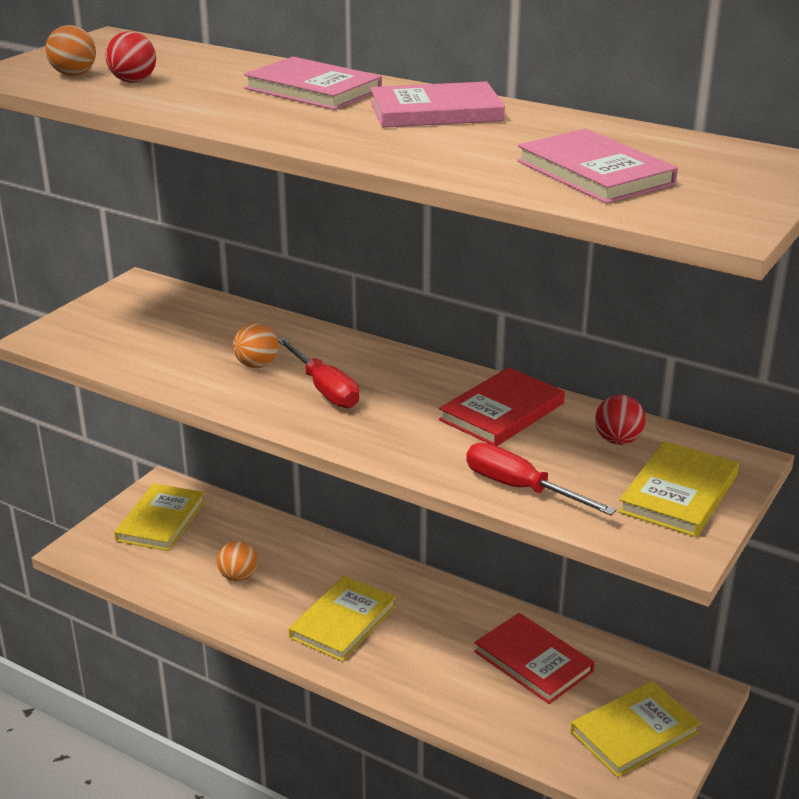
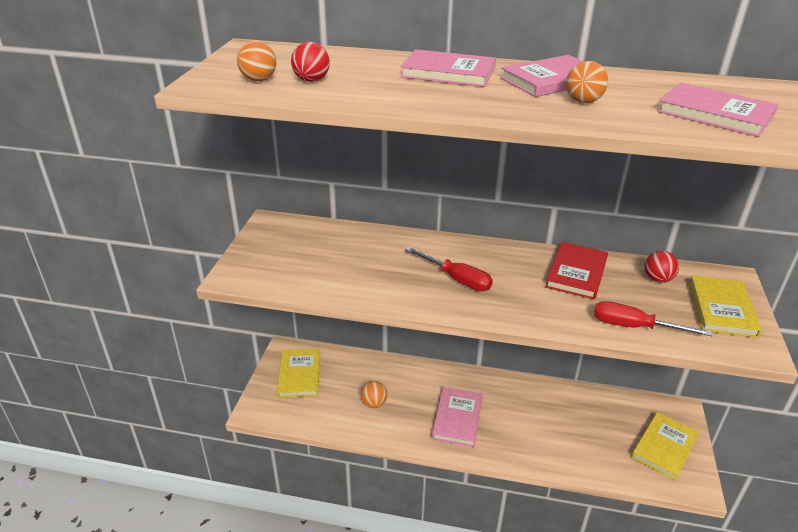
camera: 20 degrees left, 5 degrees up
orange ball [233,323,279,368] -> orange ball moved to [566,61,608,103]
yellow book [289,576,396,662] -> pink book [432,387,483,447]
red book [474,613,595,704] -> none

